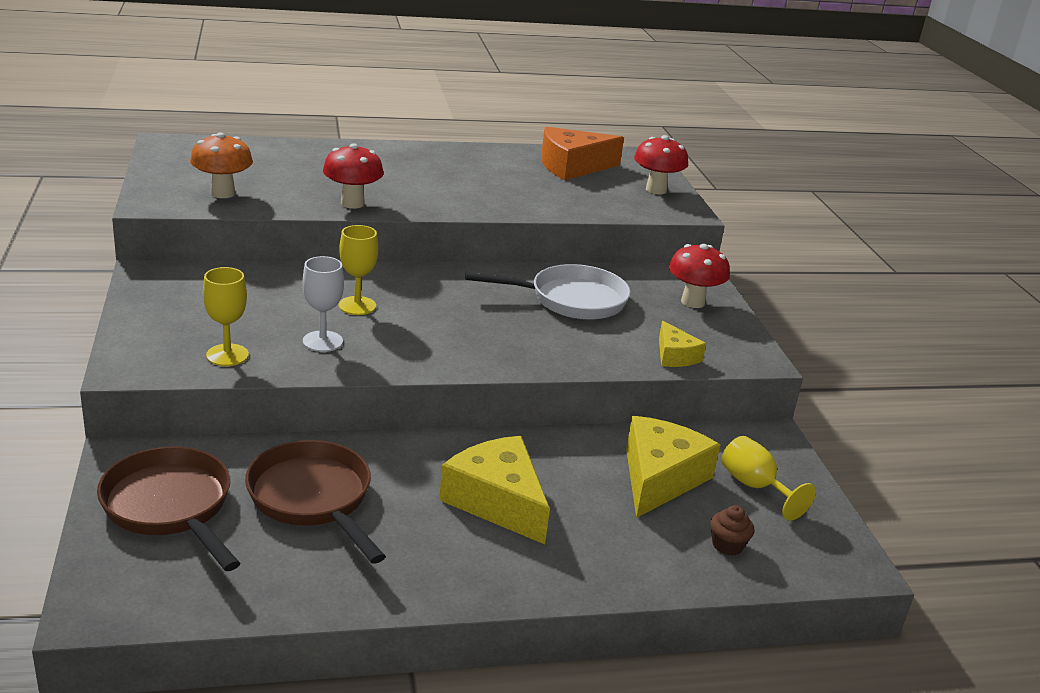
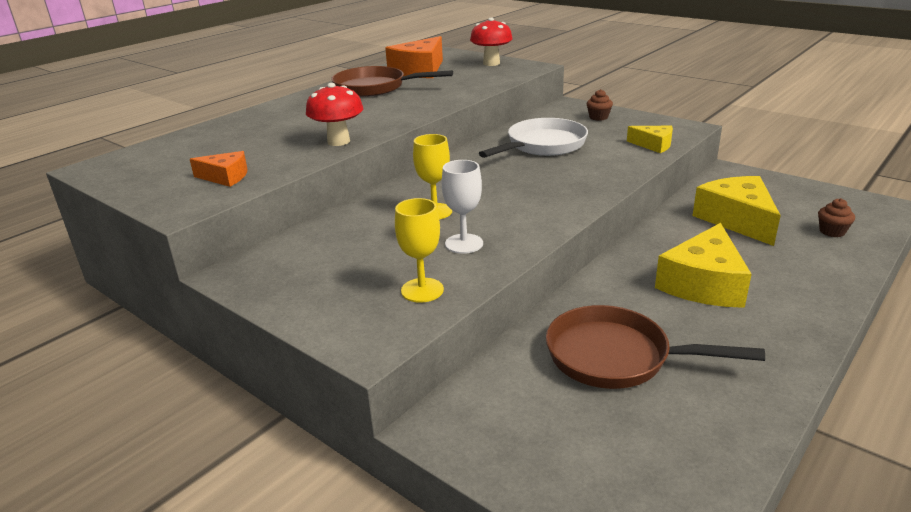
camera: 35 degrees left, 0 degrees up
brown pan [97,446,240,571] -> brown pan moved to [331,66,453,97]
orange mushroom [190,132,253,198] -> orange cheese [190,151,248,187]
yellow cheese [439,436,550,544] -> yellow cheese turned 75 degrees counterclockwise [655,223,752,308]
red mushroom [669,244,730,308] -> brown cupcake [586,89,613,121]
yellow goblet [722,436,816,521] -> none

